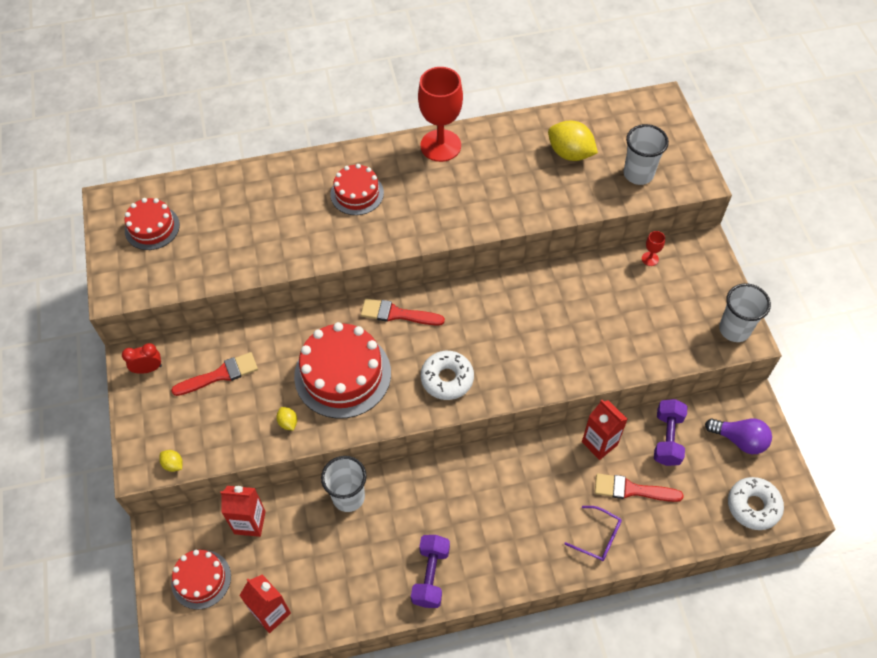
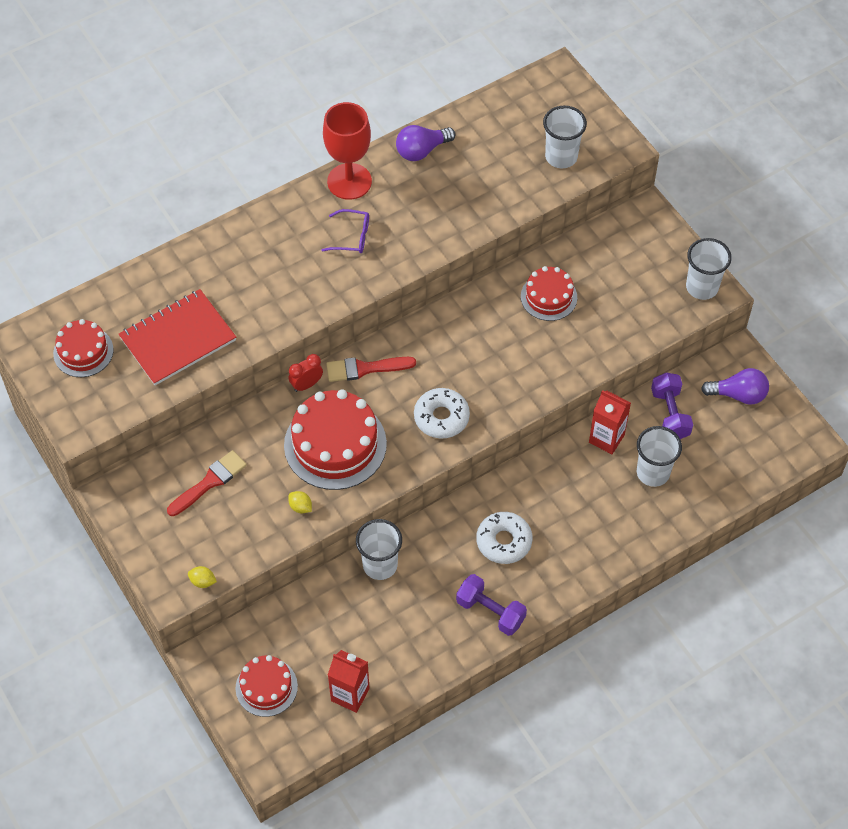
camera: 20 degrees left, 0 degrees up
red clock [122,343,162,374] -> red clock moved to [289,354,323,392]
red carton [220,486,266,537] -> none
red cake [330,164,384,215] -> red cake moved to [521,266,577,321]
purple dumbbell [411,535,450,608] -> purple dumbbell turned 45 degrees counterclockwise [456,574,527,636]
yellow lemon [548,121,598,161] -> none
purple glasses [564,506,622,561] -> purple glasses moved to [321,209,369,253]
red brush [595,474,684,502] -> white cup [637,426,682,487]
red goblet [642,231,665,266] -> none
white donut [728,477,784,530] -> white donut moved to [476,512,533,564]
none -> red notebook [119,289,236,385]
none -> purple light bulb [396,125,455,161]

